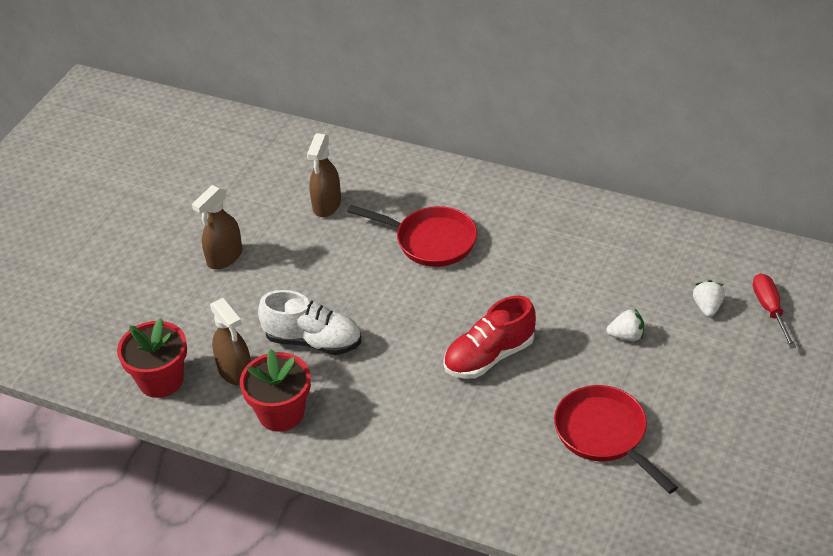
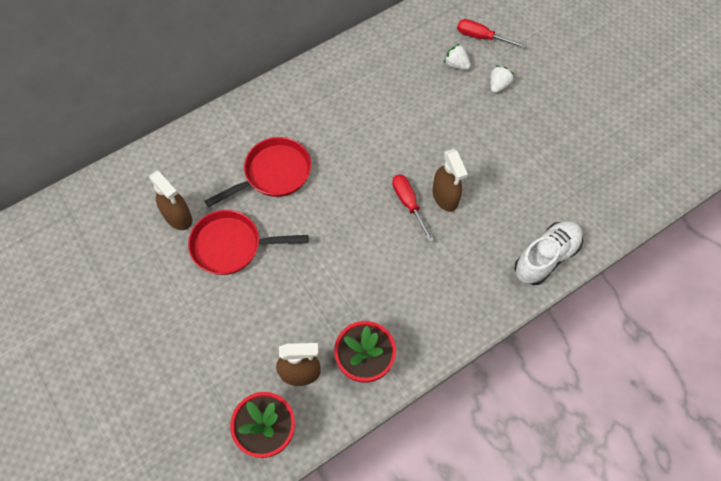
camera: 60 degrees left, 20 degrees up
brown spray bottle [192,185,242,269] -> brown spray bottle moved to [433,149,468,212]
white shoe [258,290,361,355] -> white shoe moved to [515,221,583,285]
red shoe [443,296,536,379] -> red screwdriver [392,174,434,242]
red pan [554,385,678,494] -> red pan moved to [188,210,309,275]
white strawberry [606,309,644,341] -> white strawberry moved to [490,66,514,93]

